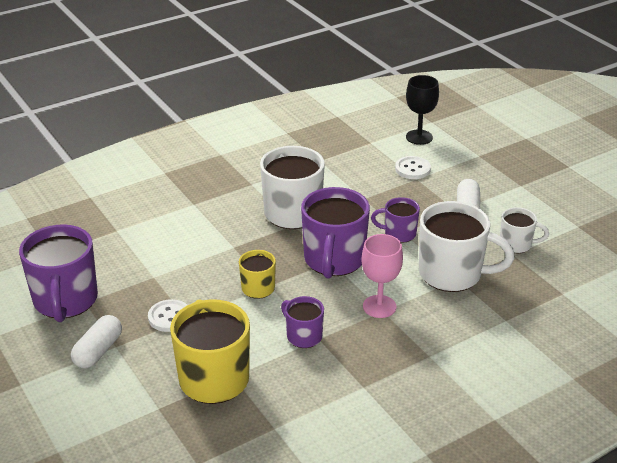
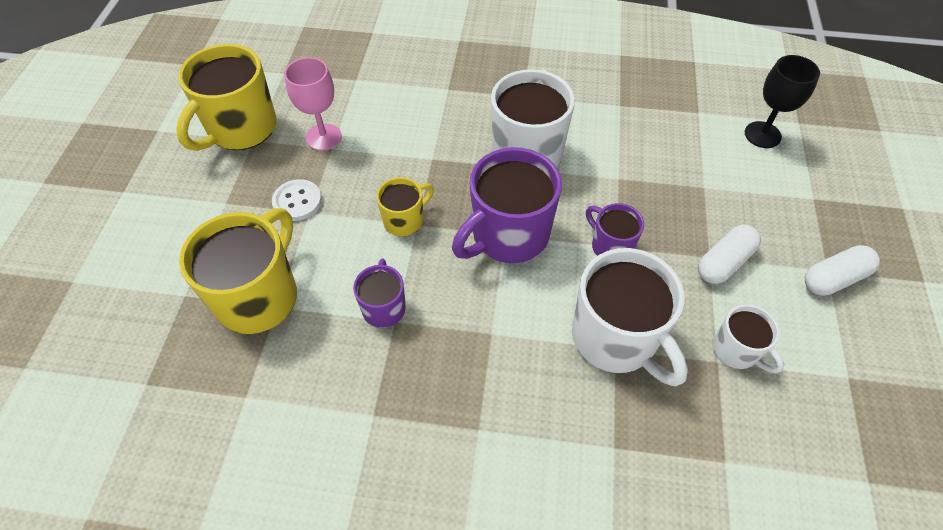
camera: 40 degrees right, 20 degrees up
purple mug [19,225,98,322] -> yellow mug [176,44,277,151]
white capsule [71,315,122,368] -> white capsule moved to [805,245,880,296]
pink goblet [361,234,403,318] -> pink goblet moved to [284,57,342,151]
white button [395,156,431,179] -> none

